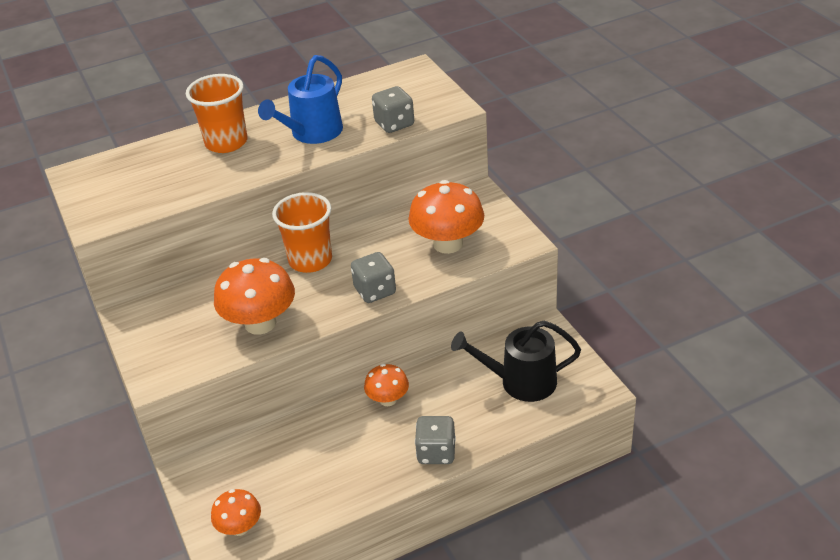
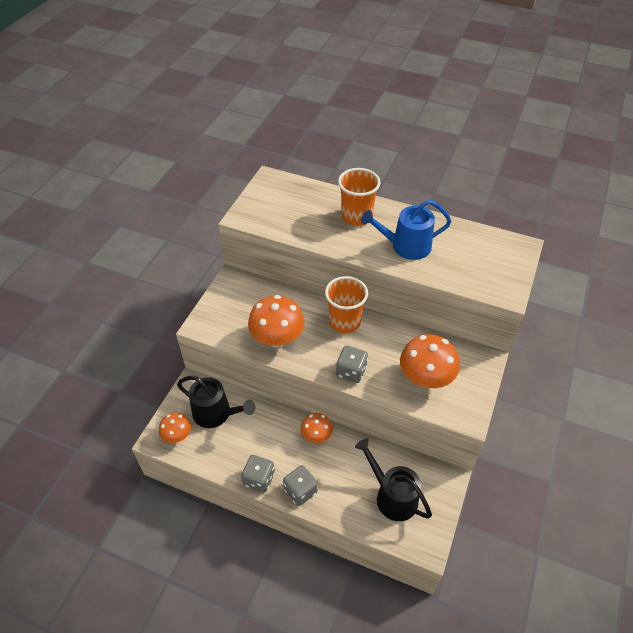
camera: 45 degrees right, 10 degrees up
grey dice [372,86,414,133] -> grey dice moved to [241,455,275,493]
none -> black watering can [177,376,255,428]

